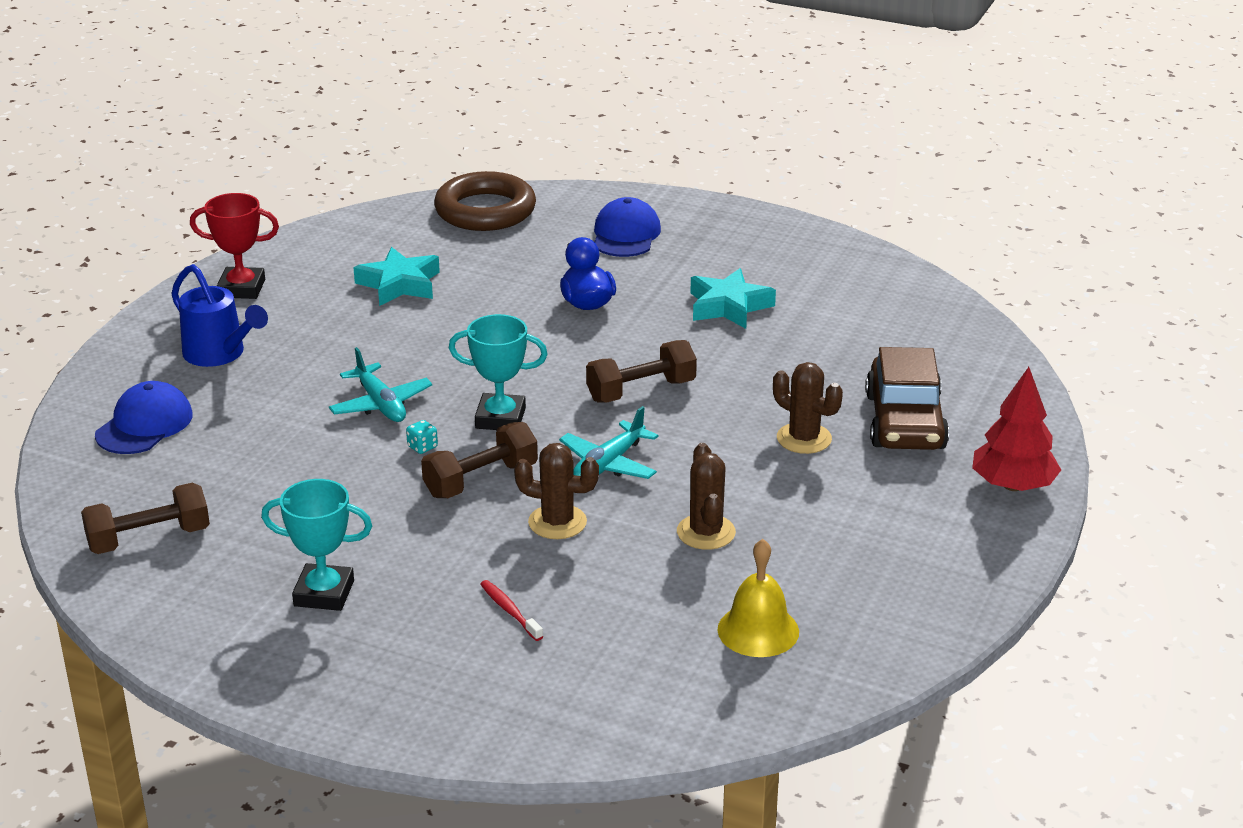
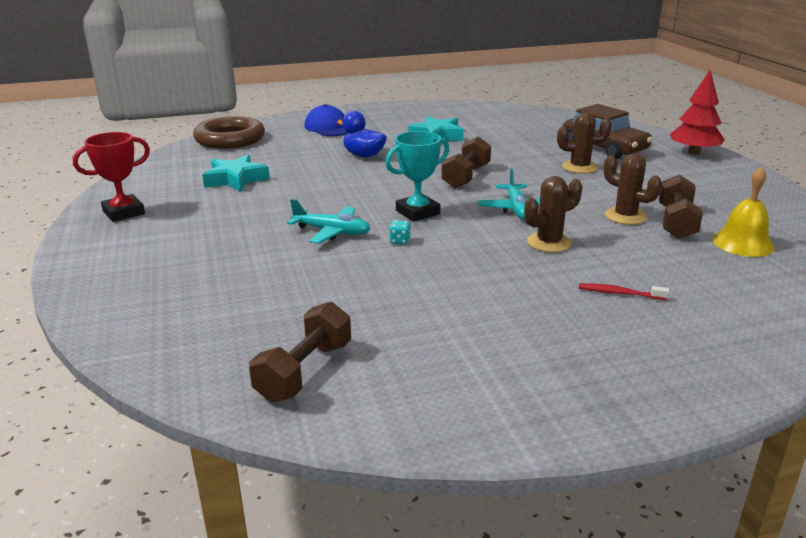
camera: 40 degrees left, 5 degrees down
blue cap [95,381,193,454] -> none
blue watering can [171,264,268,367] -> none
turquoise trophy [261,479,372,611] -> none
brown dumbbell [421,422,538,498] -> brown dumbbell moved to [659,175,703,239]

